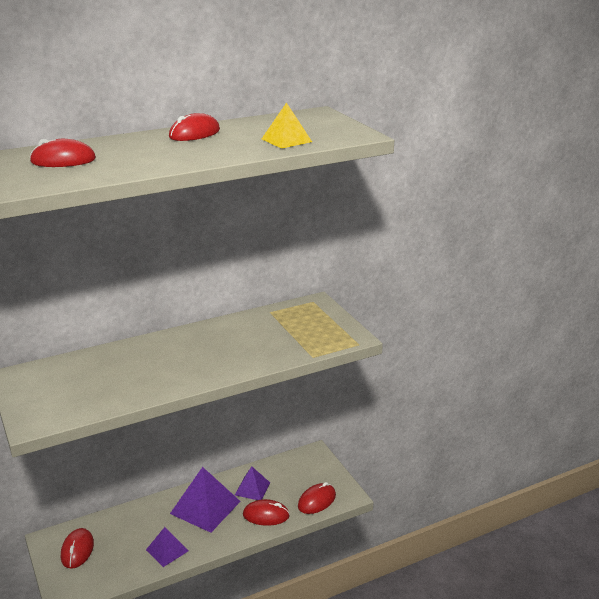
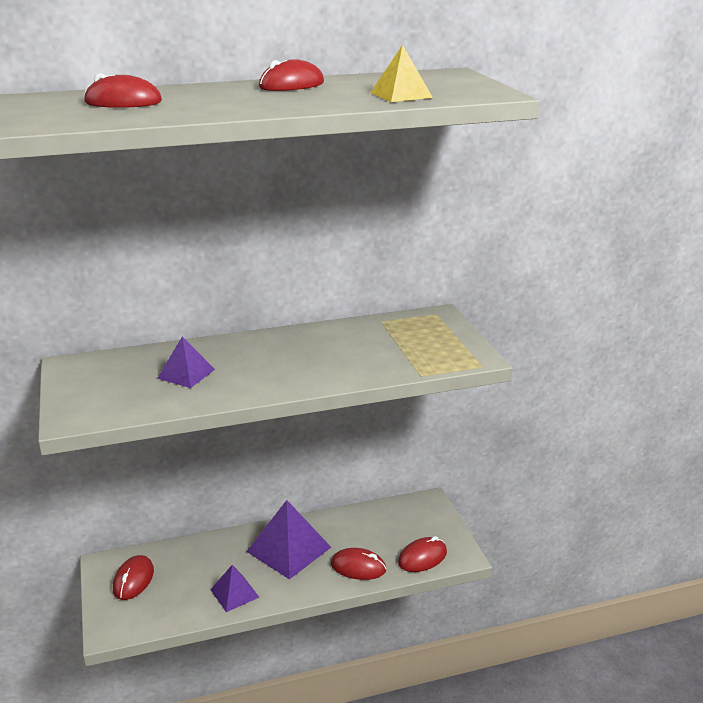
camera: 10 degrees right, 0 degrees up
purple pyramid [235,466,270,500] -> purple pyramid moved to [157,336,215,388]

